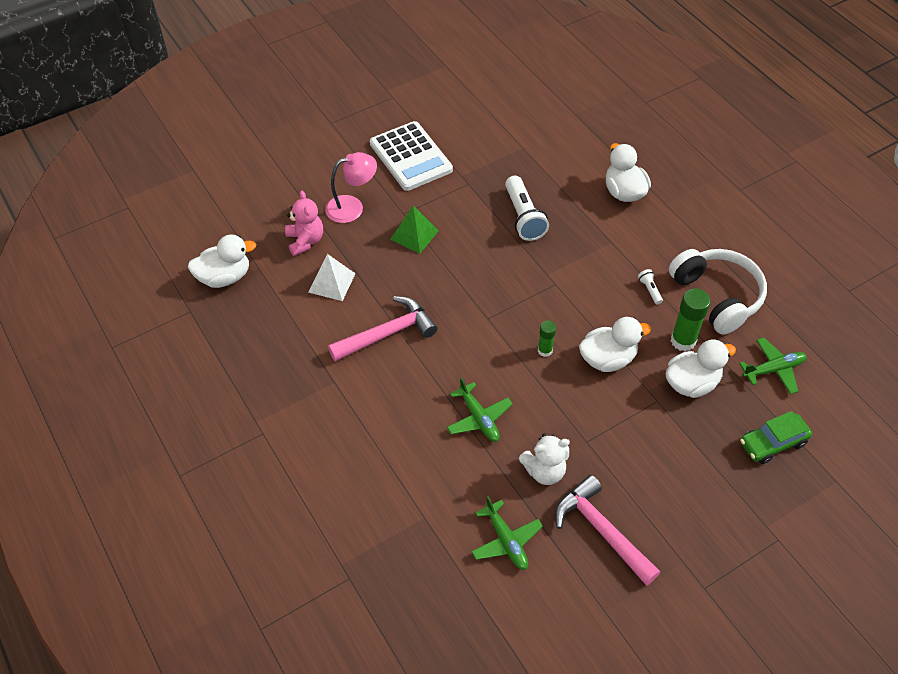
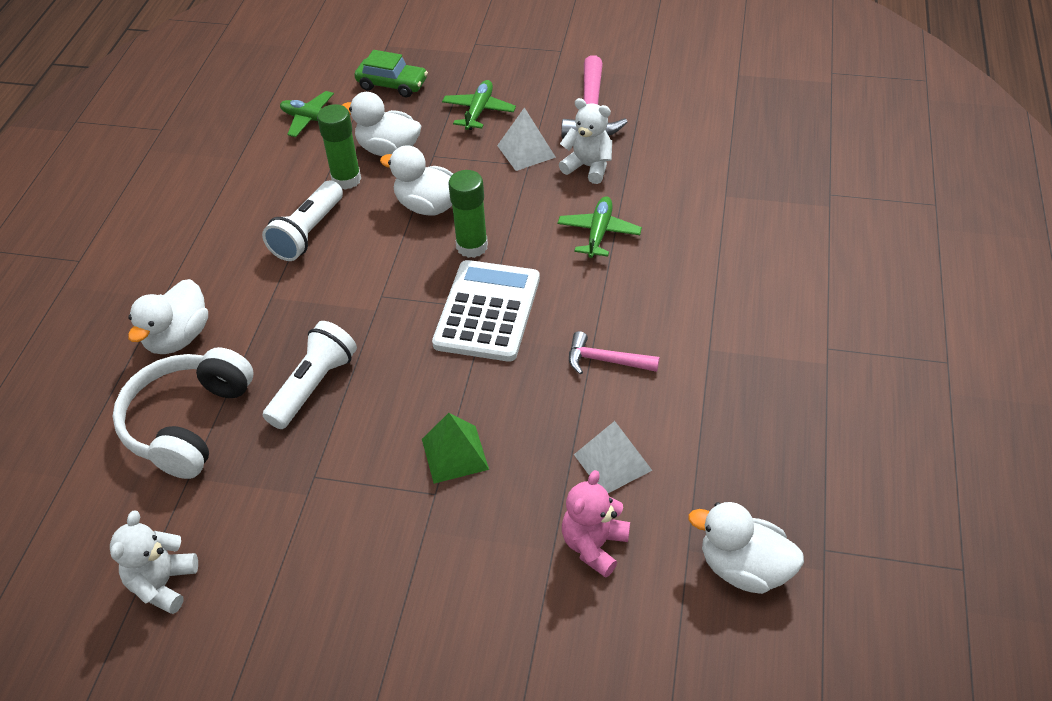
camera: 135 degrees left, 5 degrees down
pink lamp [325,152,377,223] -> none
pink hammer [328,296,438,362] -> pink hammer [569,331,659,375], size x0.62
white calculator [370,121,453,191] -> white calculator moved to [432,260,540,362]
green plane [471,496,543,570] -> green plane moved to [442,80,516,130]
green glue stick [538,321,556,357] -> green glue stick [448,170,488,258], size x1.69
white flashlight [638,269,663,304] -> white flashlight [262,180,343,261], size x2.18
white headphones [669,249,767,335] -> white headphones moved to [113,347,253,479]
none -> white teddy bear [110,511,198,614]
none -> white pyramid [497,107,556,171]

